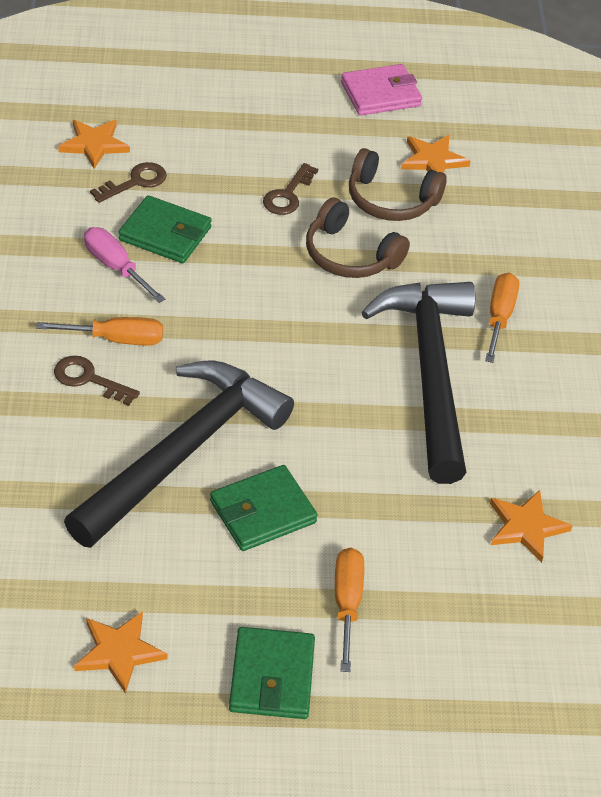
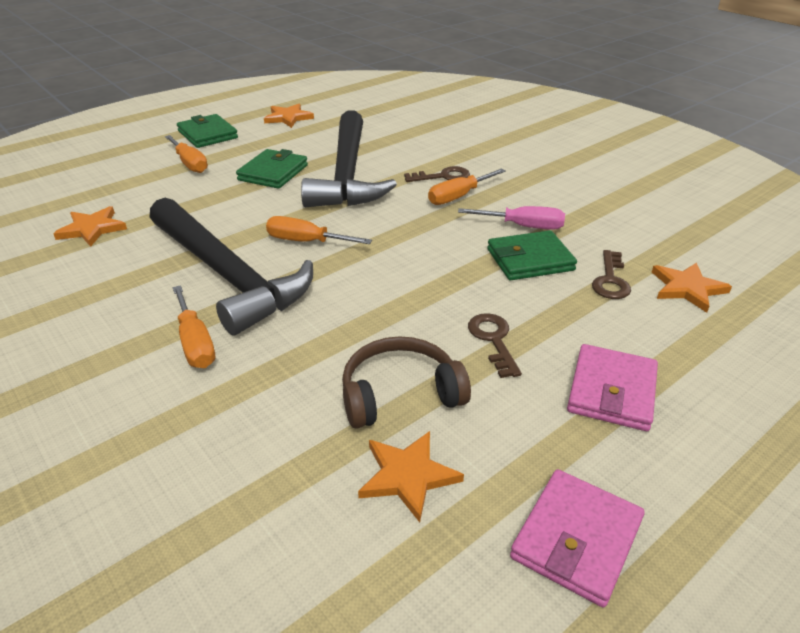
camera: 145 degrees right, 10 degrees down
brown headphones [306,197,410,278] -> none
none -> orange screwdriver [266,216,372,244]
none -> pink wallet [567,344,658,431]

